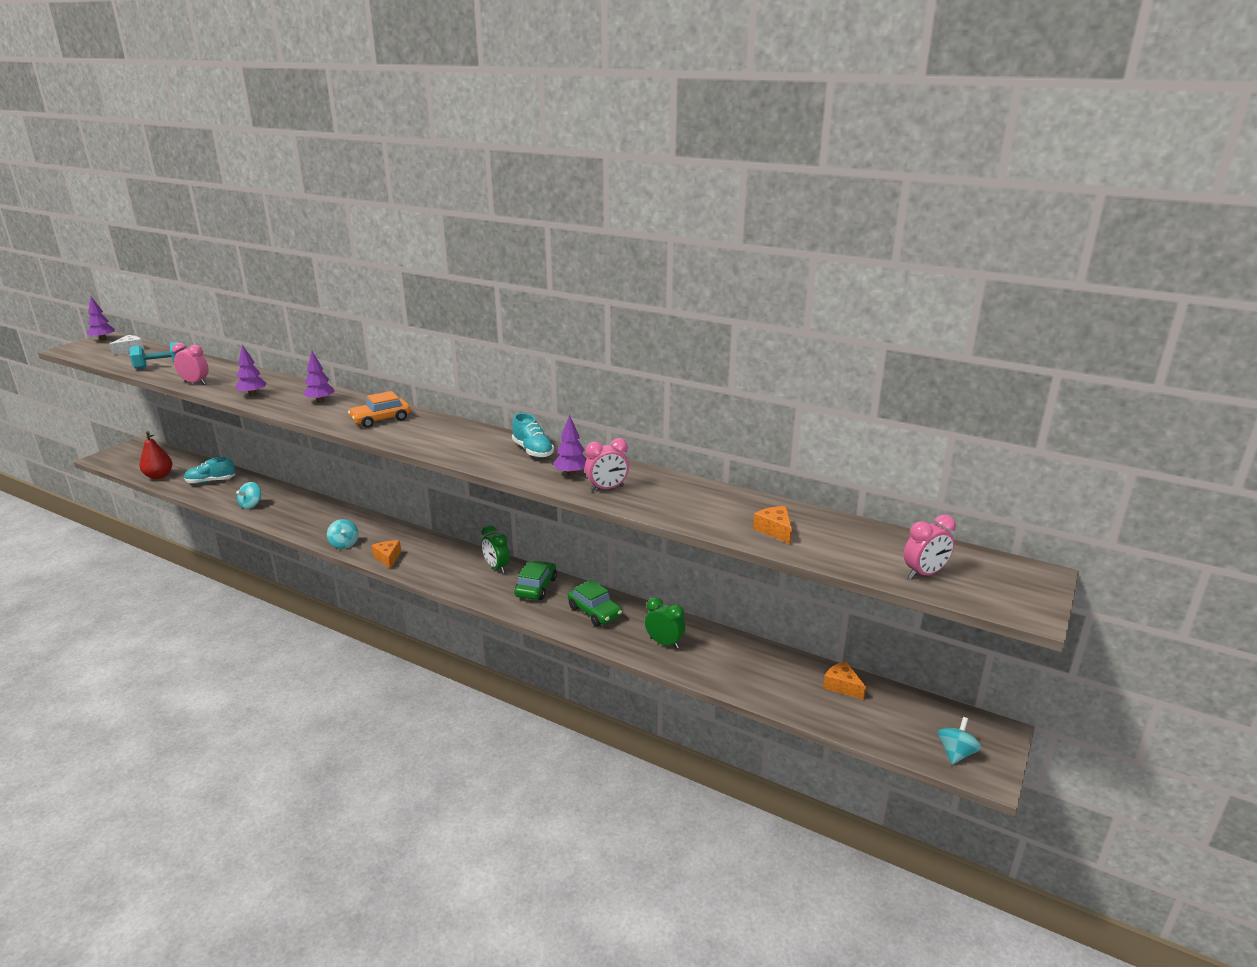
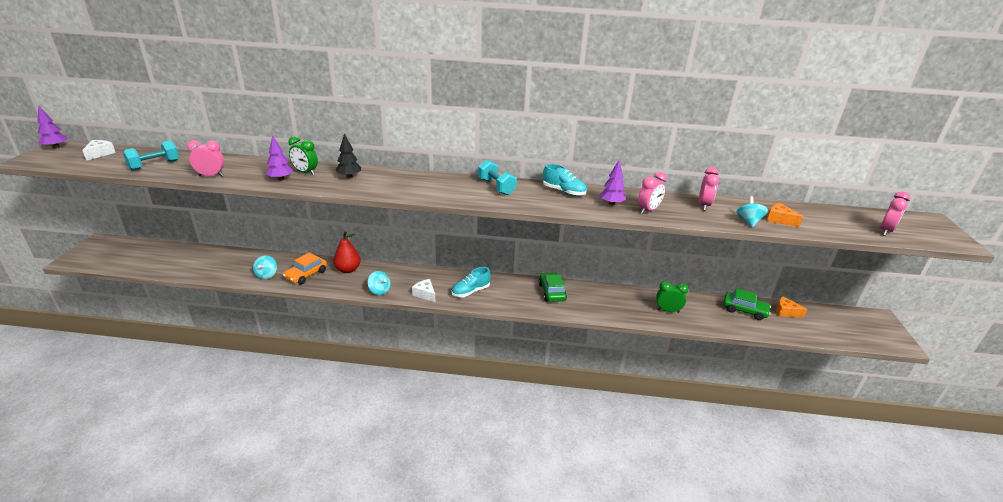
camera: 25 degrees left, 5 degrees up
red pear [139,431,172,479] -> red pear moved to [333,232,361,273]
turquoise shoe [184,457,235,484] -> turquoise shoe moved to [452,267,491,297]
purple tree [303,351,335,403] -> black tree [335,133,361,178]
orange car [348,391,410,428] -> orange car moved to [283,252,327,284]
orange cheese [372,540,401,569] -> white cheese [412,279,435,302]
green clock [482,525,510,573] -> green clock moved to [288,136,318,175]
green car [568,580,622,626] -> green car moved to [723,288,771,320]
turquoise spinning top [938,717,981,765] -> turquoise spinning top moved to [736,196,768,227]
none -> turquoise dumbbell [478,160,517,195]
none -> pink clock [699,167,719,211]

